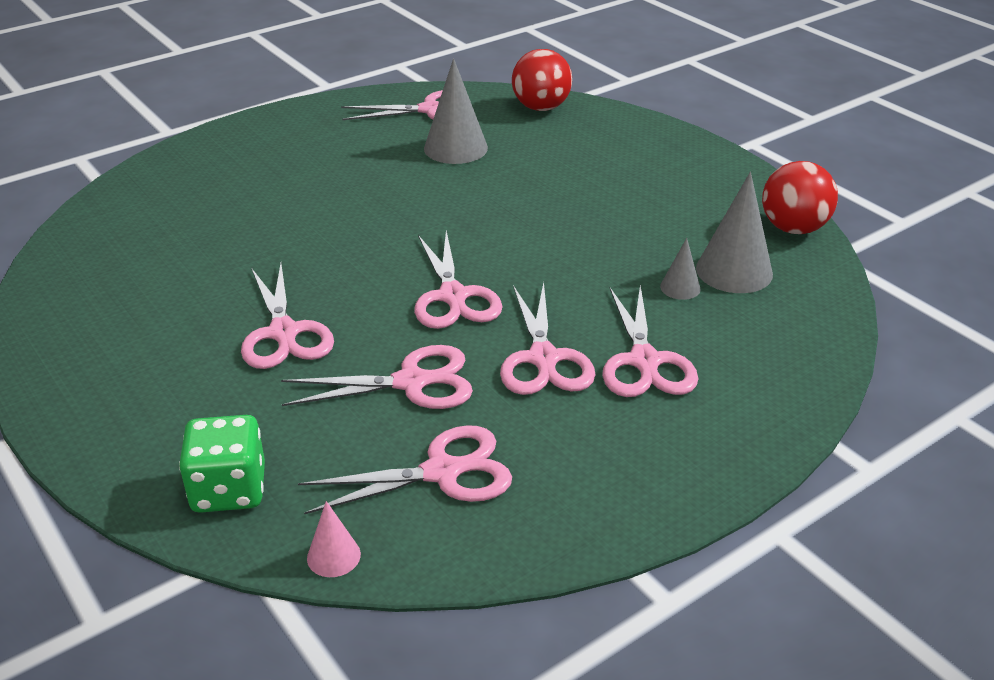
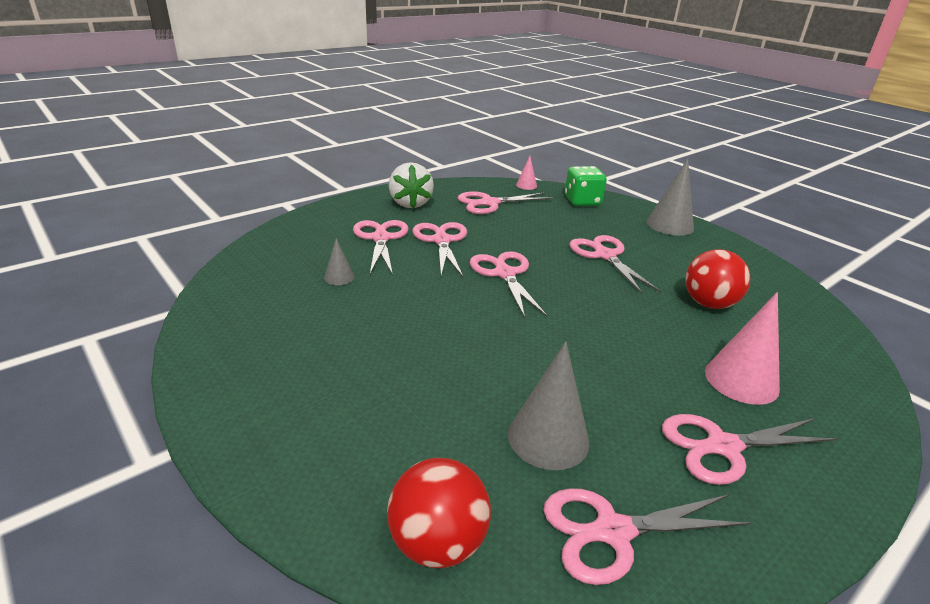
camera: 175 degrees right, 5 degrees down
pink scissors [281,345,473,409] -> pink scissors moved to [662,414,838,485]
grey cone [696,172,773,293] -> grey cone moved to [646,159,694,236]
red ball [762,161,838,234] -> red ball moved to [685,249,750,309]
none -> white strawberry [389,162,434,208]
none -> pink cone [705,292,780,405]

